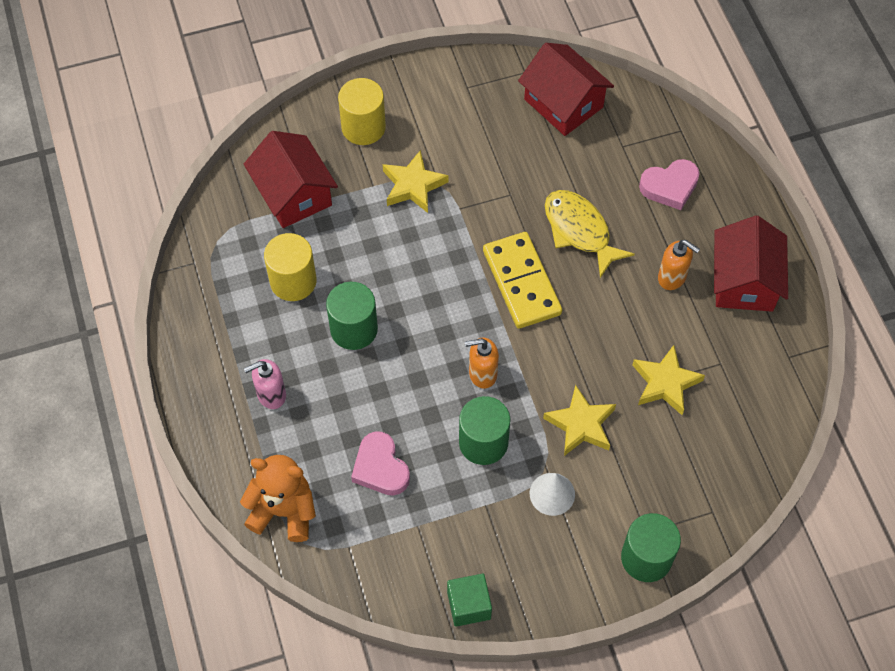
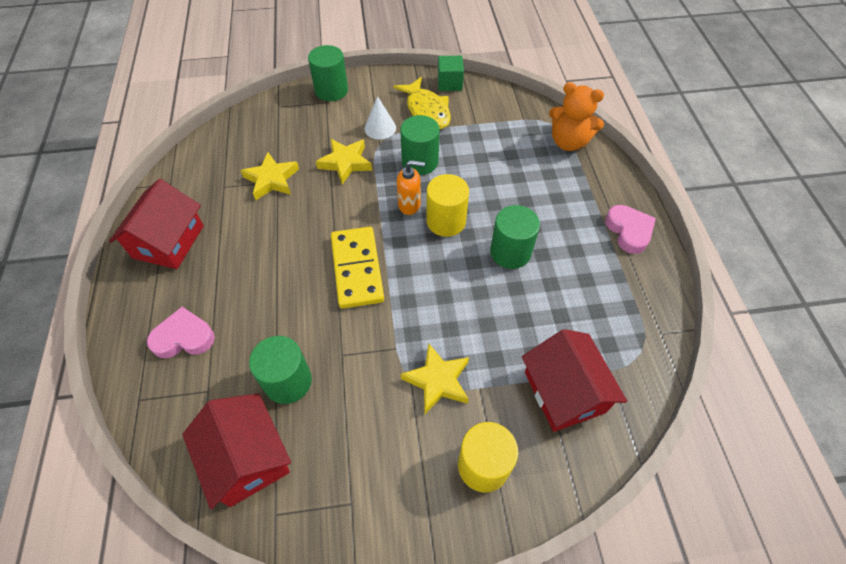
camera: 170 degrees left, 5 degrees down
pink soap dispenser [244,359,286,409] -> none
yellow cylinder [264,233,317,301] -> yellow cylinder moved to [426,174,469,237]
pink heart [351,431,410,496] -> pink heart moved to [605,205,656,254]
yellow fish [545,190,635,278] -> yellow fish moved to [393,77,451,129]
orange soap dispenser [658,240,700,290] -> none
none -> green cylinder [249,336,312,404]

